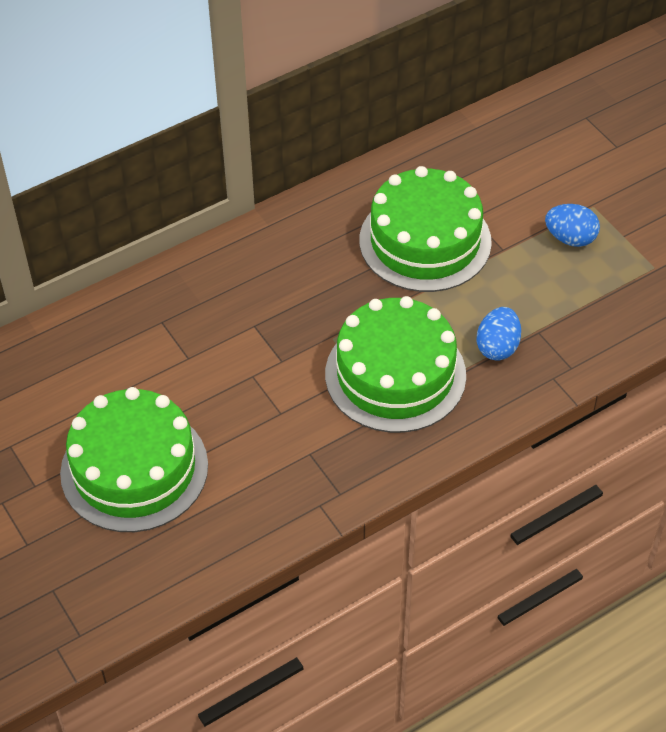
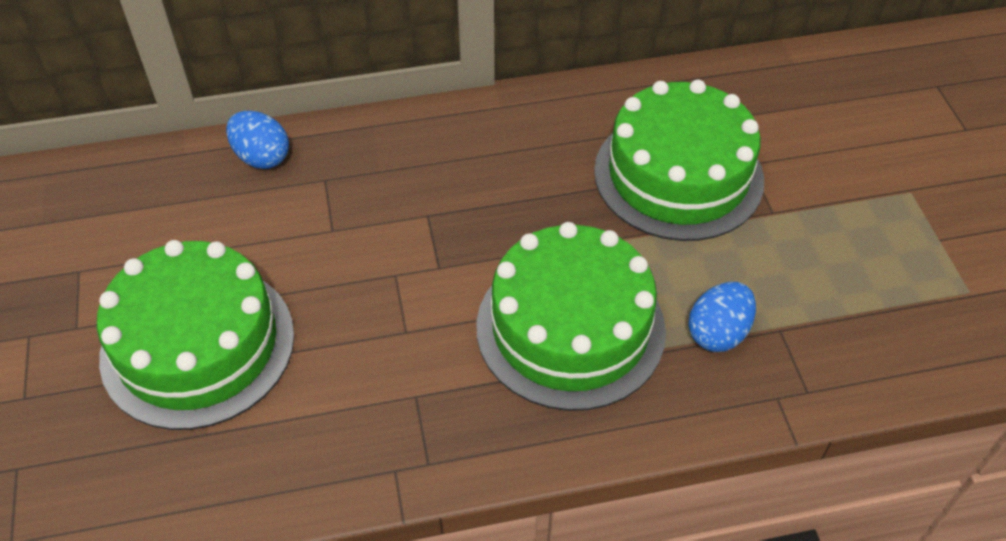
camera: 20 degrees right, 0 degrees up
blue egg [545,204,600,247] -> blue egg moved to [226,111,289,169]

